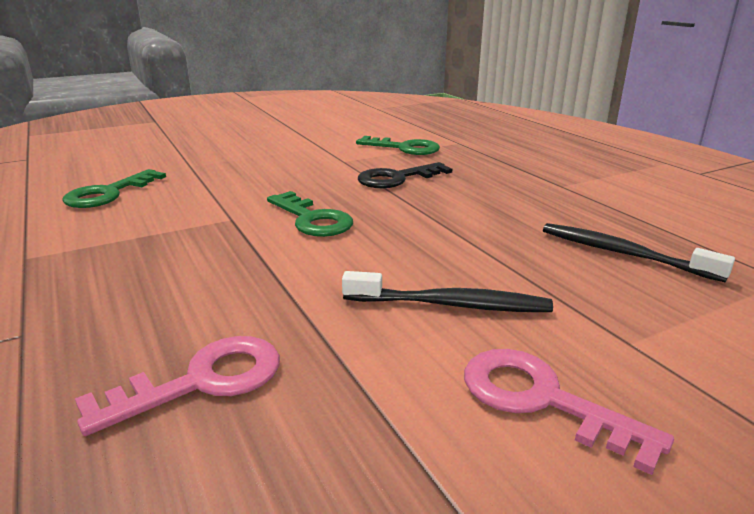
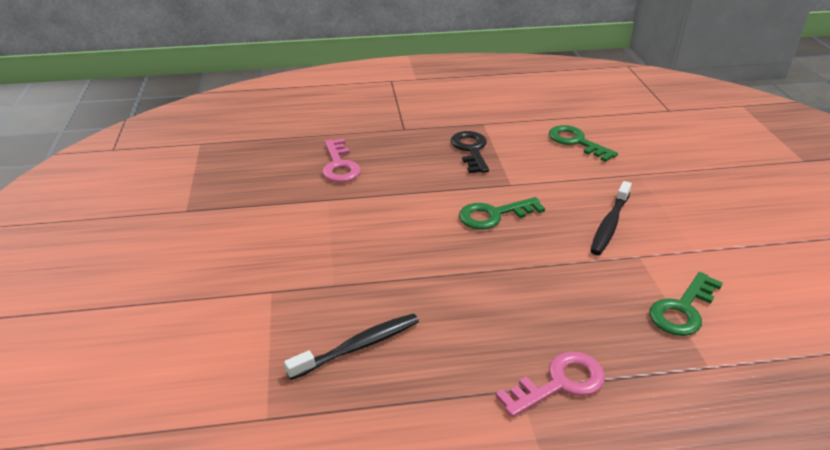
camera: 110 degrees right, 10 degrees up
black toothbrush [342,271,553,312] -> black toothbrush moved to [590,181,632,255]
black key [358,162,452,188] -> black key moved to [451,131,489,173]
pink key [464,349,674,475] -> pink key moved to [496,352,605,417]

